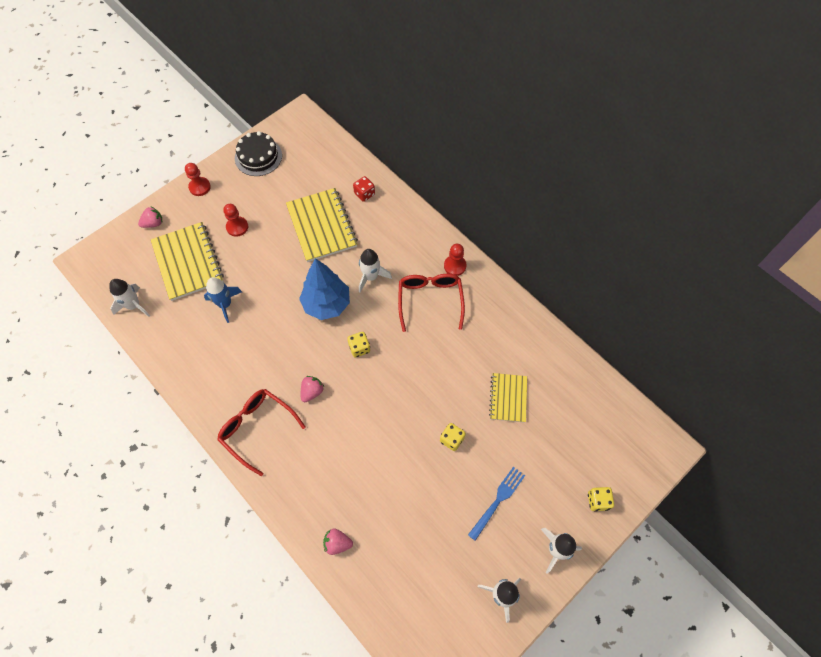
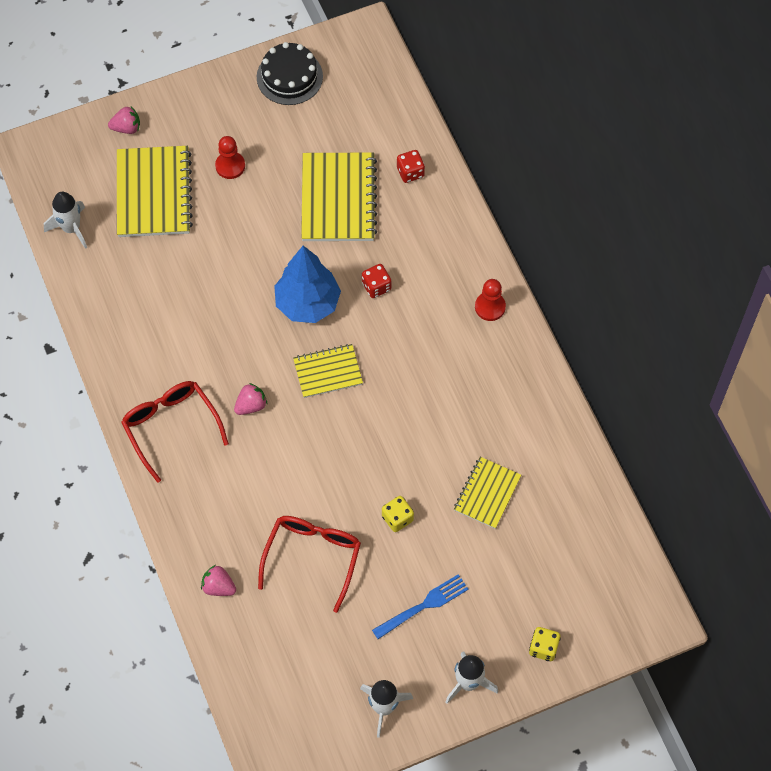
camera: 20 degrees right, 0 degrees up
red pawn [185,163,211,196] -> none
blue rocket [204,277,242,323] -> none
yellow dice [347,332,370,357] -> yellow notebook [293,344,363,398]
white rocket [359,249,392,292] -> red dice [362,264,391,298]
red glasses [398,274,465,332] -> red glasses moved to [258,516,361,613]

